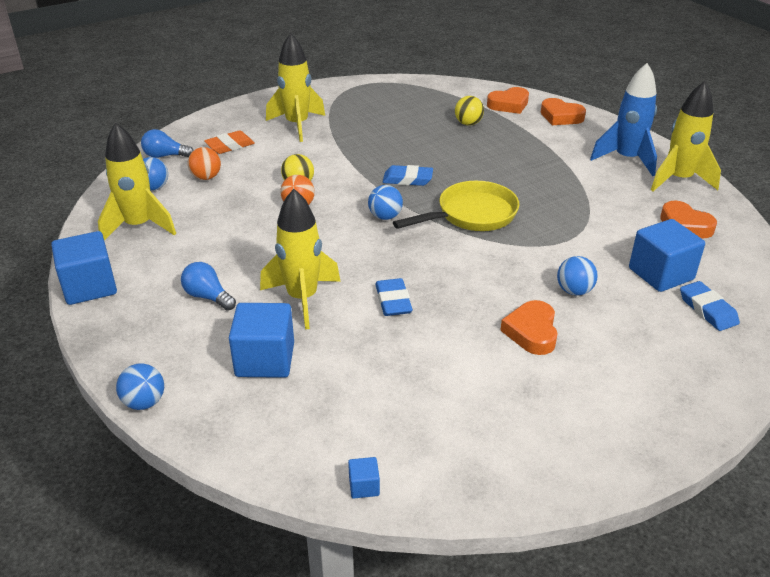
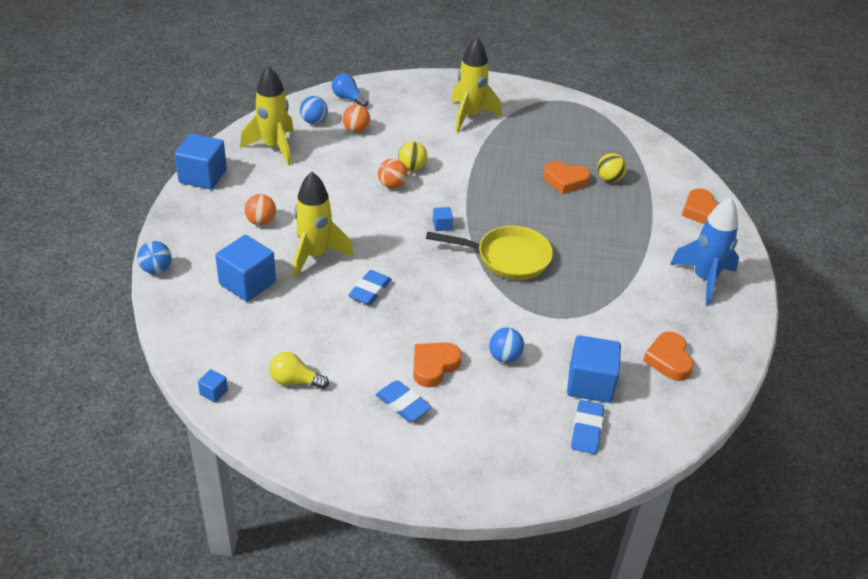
camera: 35 degrees right, 5 degrees up
blue light bulb [181,262,236,311] -> orange ball [244,194,276,226]
orange eraser [204,130,255,154] -> none
blue ball [368,185,403,220] -> blue cube [433,207,453,231]
blue eraser [383,165,433,186] -> blue eraser moved to [376,380,431,422]
orange heart [487,87,529,114] -> orange heart moved to [543,161,590,194]
yellow rocket [651,81,721,191] -> none
none -> yellow light bulb [269,352,329,389]

